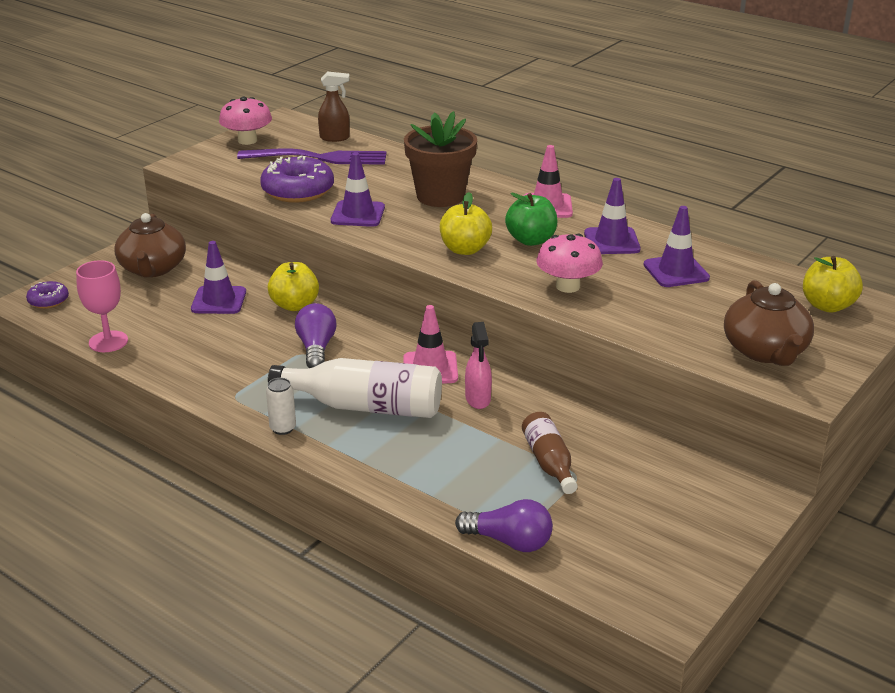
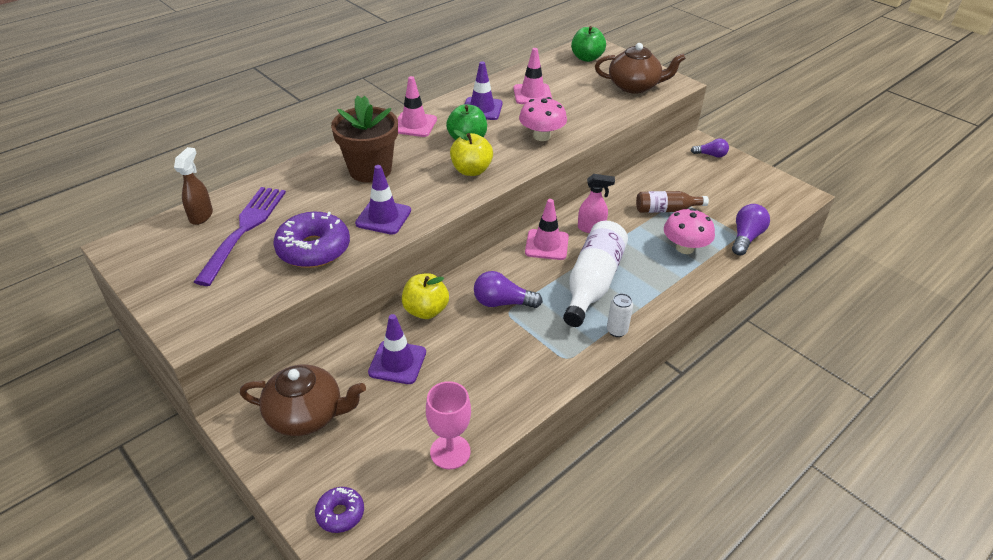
camera: 80 degrees left, 10 degrees up
pink mushroom [219,97,272,145] -> pink mushroom moved to [664,208,715,254]
purple traffic cone [643,206,710,287] -> pink traffic cone [513,48,552,104]
yellow apple [803,256,863,312] -> green apple [571,26,606,62]
none -> purple light bulb [691,139,729,158]

